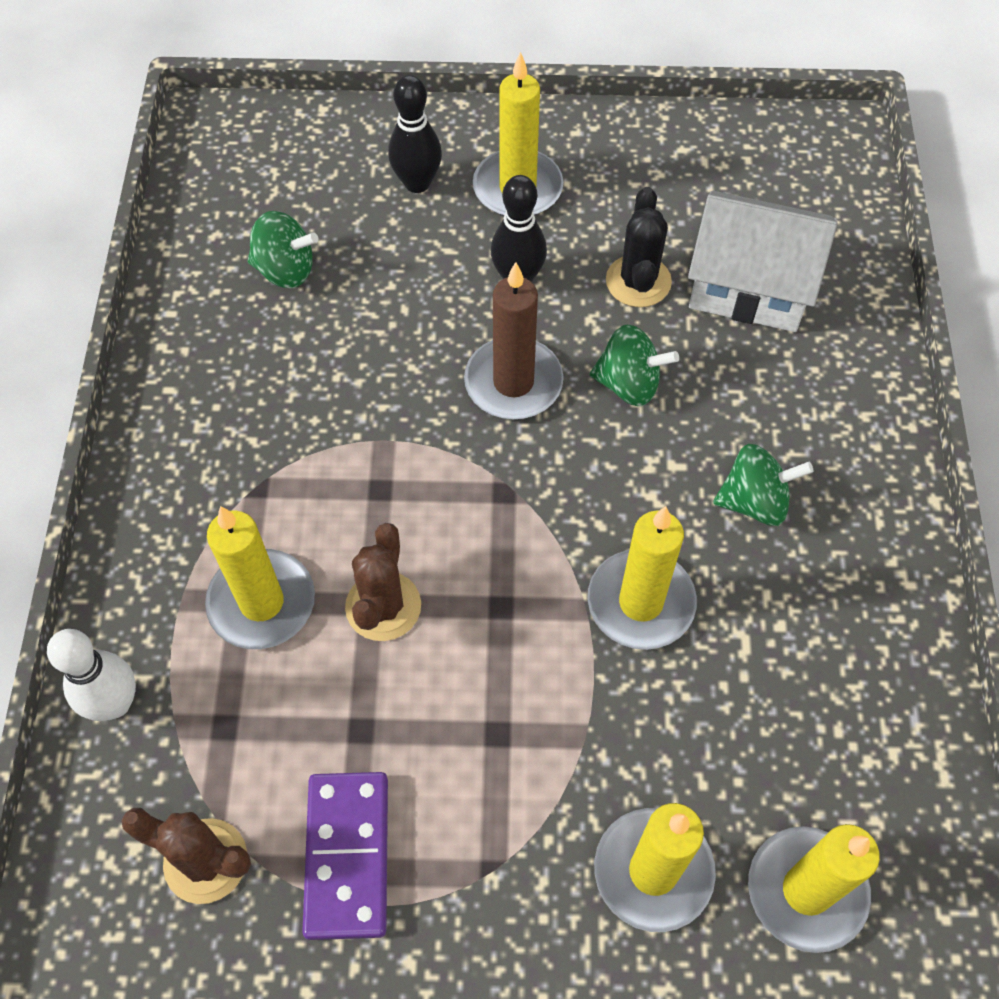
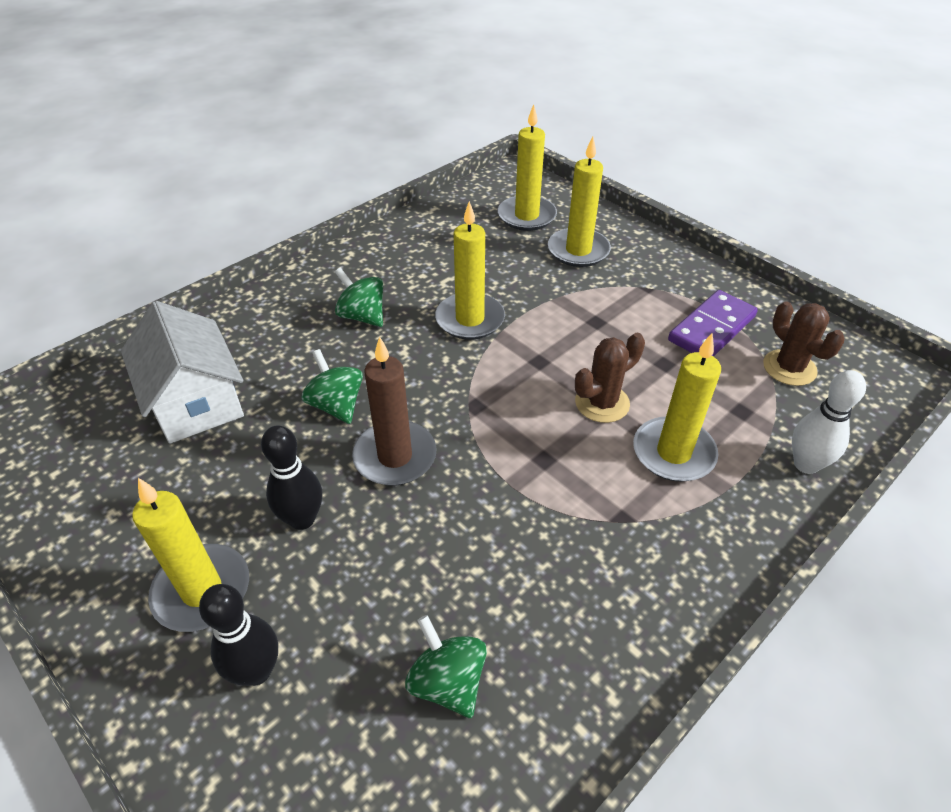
camera: 135 degrees left, 15 degrees down
black cactus [606,187,672,307] -> none

